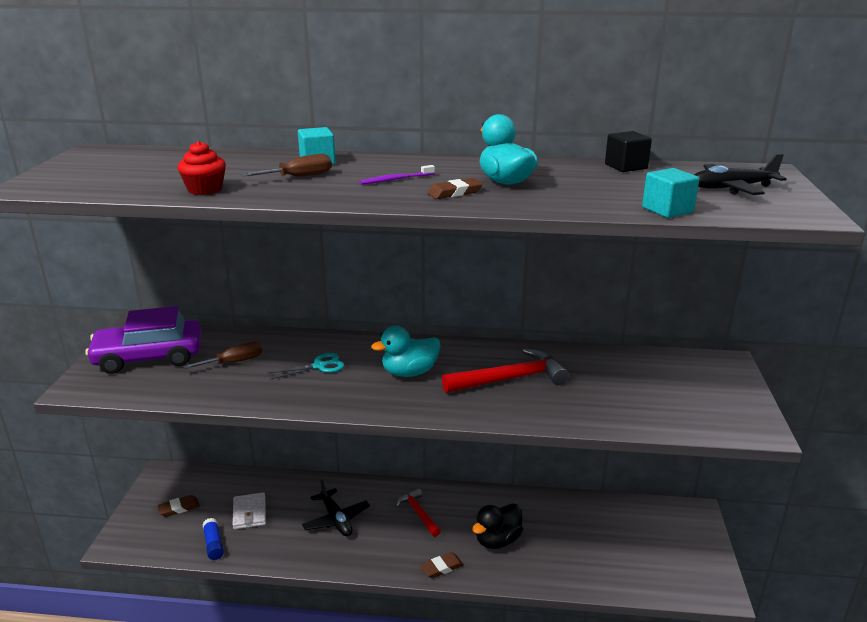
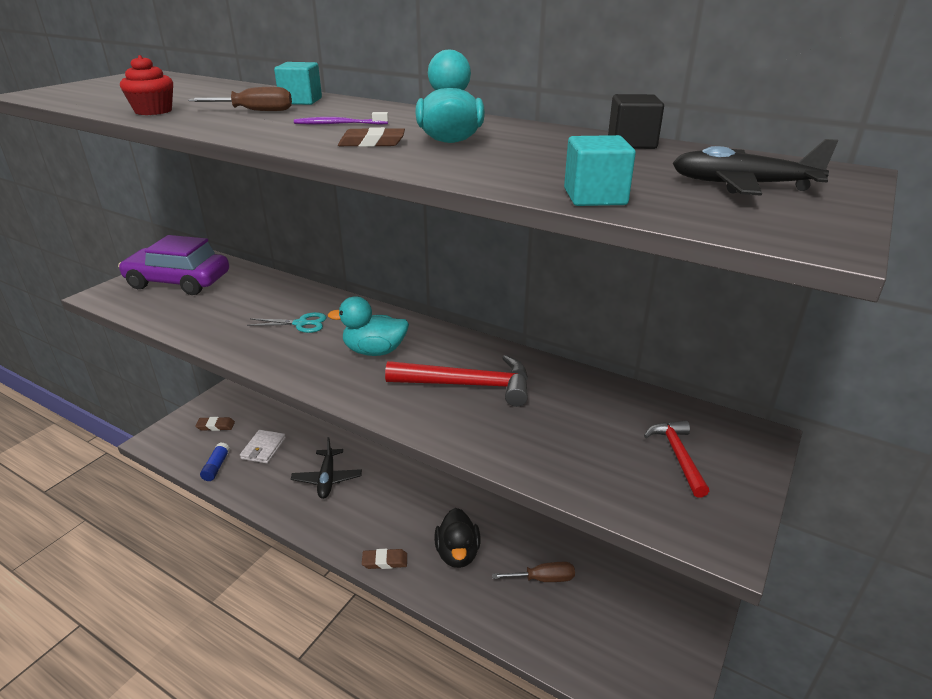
camera: 25 degrees right, 5 degrees up
brown screwdriver [183,342,262,369] -> brown screwdriver moved to [492,562,575,582]
red hammer [396,488,441,537] -> red hammer moved to [644,420,709,498]
black duck [472,503,523,549] -> black duck turned 75 degrees counterclockwise [434,508,481,568]

